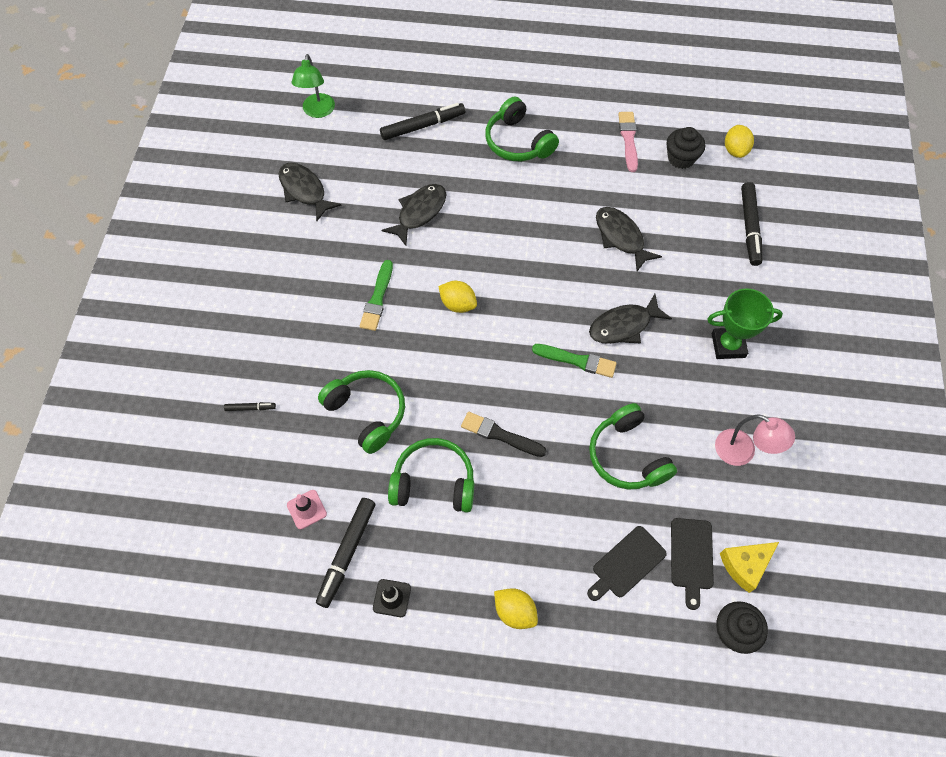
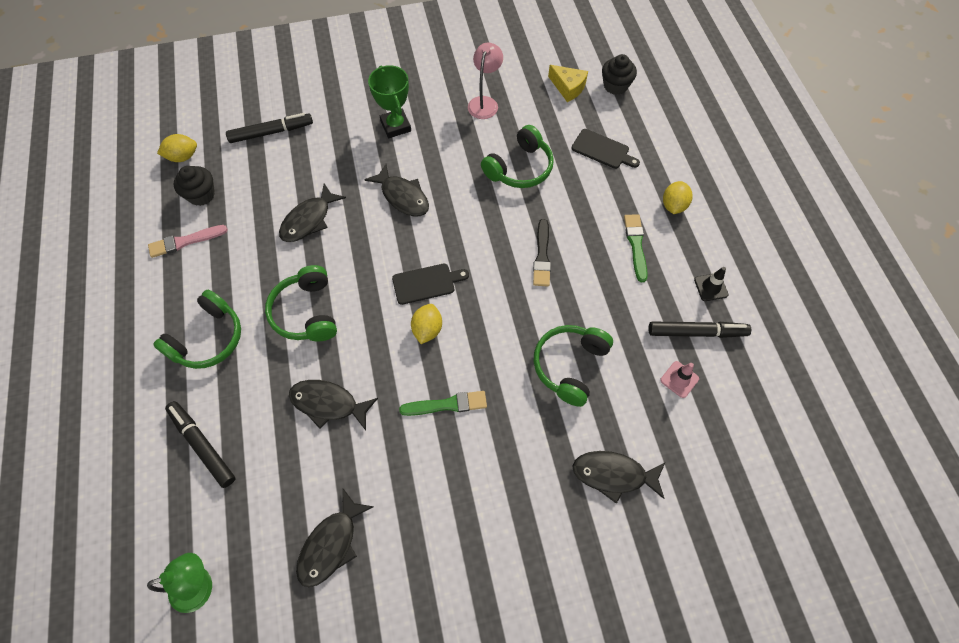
camera: 110 degrees left, 0 degrees up
black marker [224,402,276,411] -> black fish [573,451,665,504]
green headphones [388,438,474,513] -> green headphones moved to [265,265,337,342]
green brush [532,344,617,378] -> green brush moved to [624,214,648,282]
black cutting board [671,518,714,610] -> black cutting board moved to [392,264,469,305]

